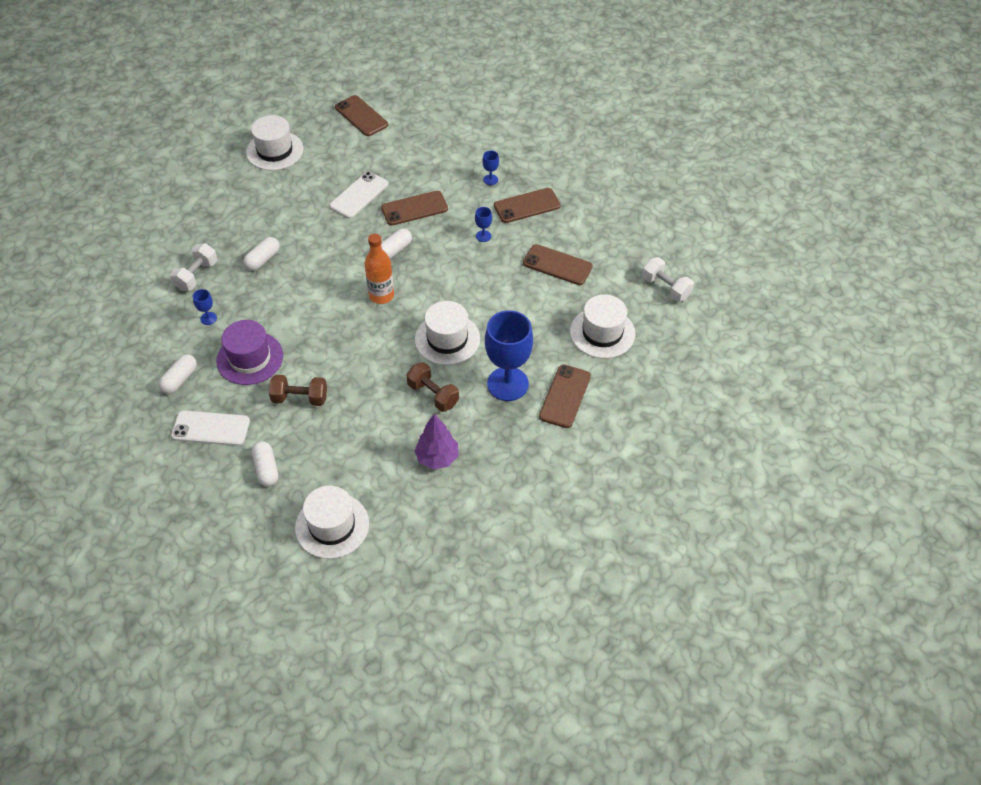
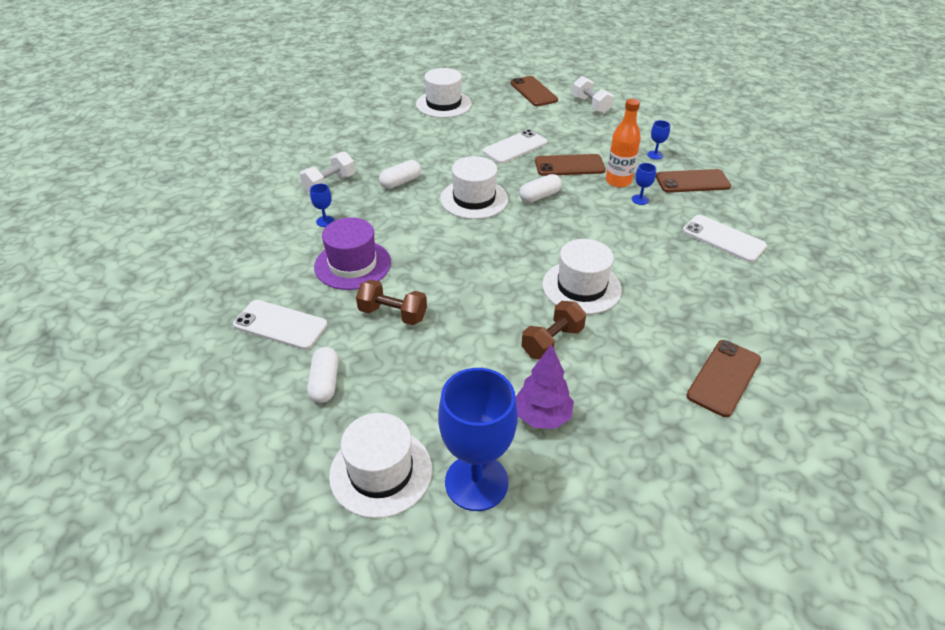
camera: 15 degrees right, 10 degrees down
white capsule [158,354,197,394] -> none
orange bottle [365,233,394,304] -> orange bottle moved to [606,99,641,188]
brown dumbbell [406,362,459,412] -> brown dumbbell turned 75 degrees clockwise [521,301,586,359]
blue goblet [485,310,533,401] -> blue goblet moved to [438,368,518,511]
brown phone [523,244,593,285] -> white phone [682,215,767,262]
white hat [570,294,635,358] -> white hat moved to [440,156,508,219]
white dumbbell [642,257,694,302] -> white dumbbell moved to [572,76,614,114]

